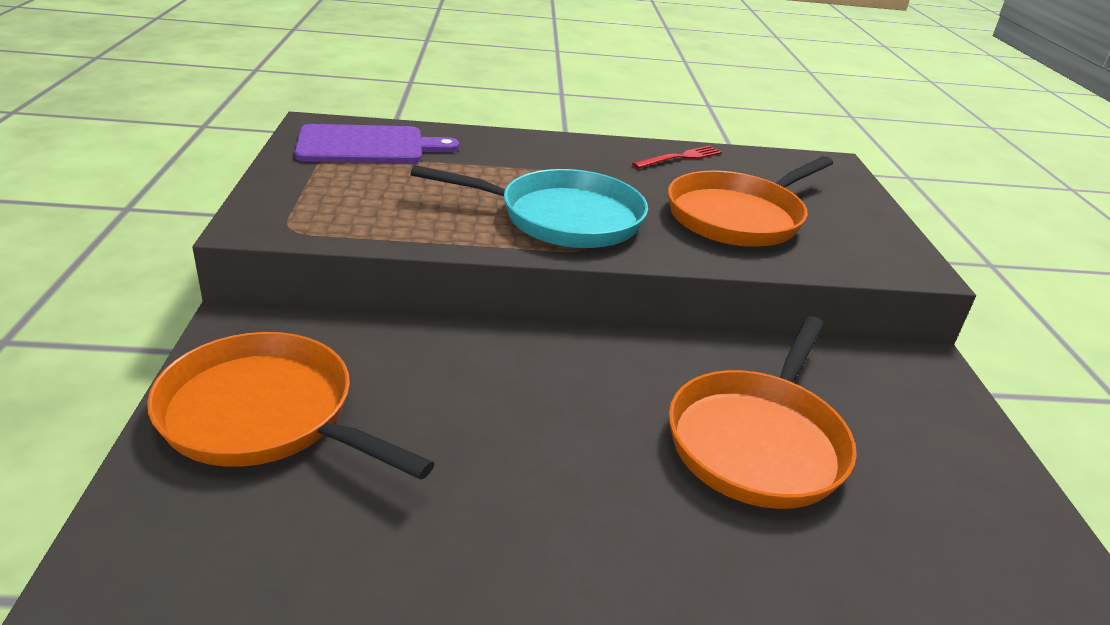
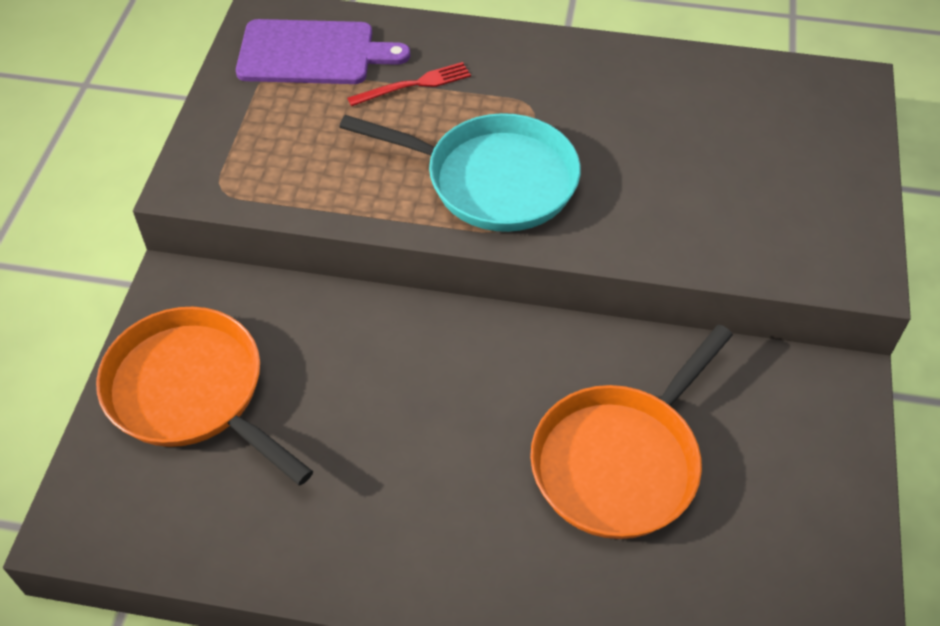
camera: 15 degrees right, 20 degrees up
red fork [632,146,722,169] -> red fork moved to [347,62,471,106]
orange pan [668,156,833,247] -> none

